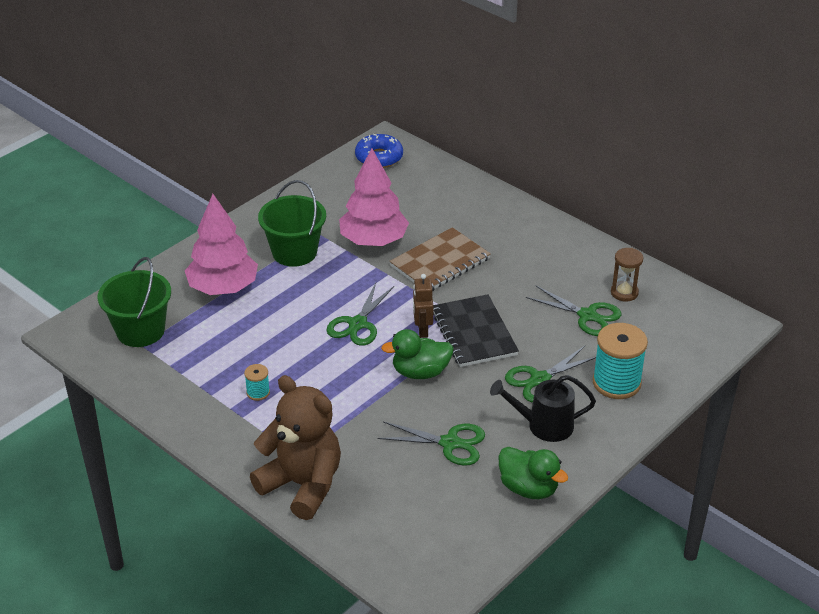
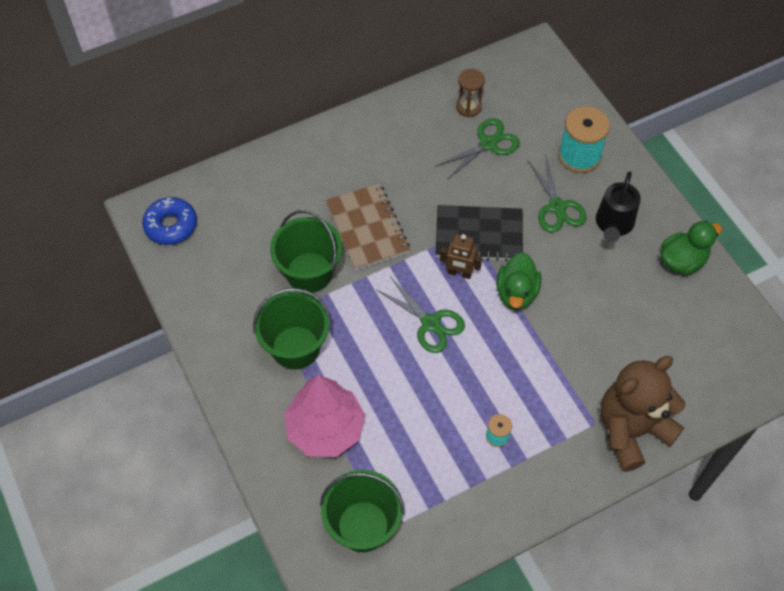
camera: 70 degrees left, 20 degrees up
pink tree [339,148,409,246] -> green bucket [270,210,343,293]
green scissors [378,421,485,466] -> none

